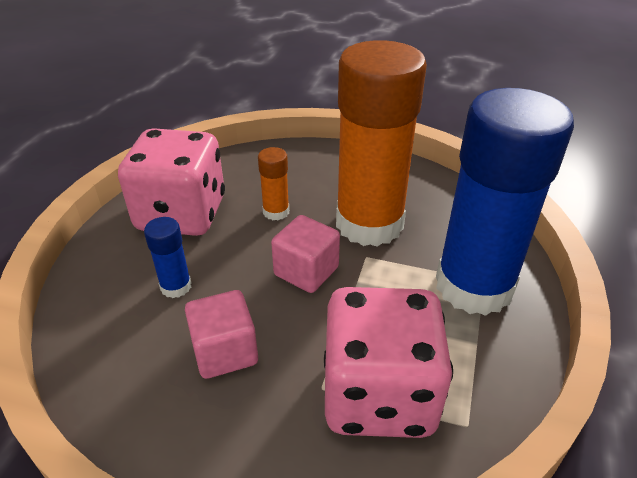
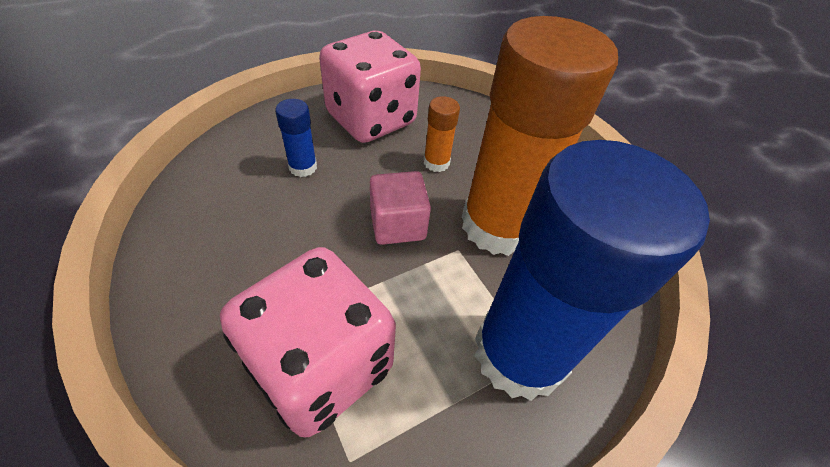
camera: 40 degrees right, 10 degrees up
pink cube [185,290,258,379] -> none

